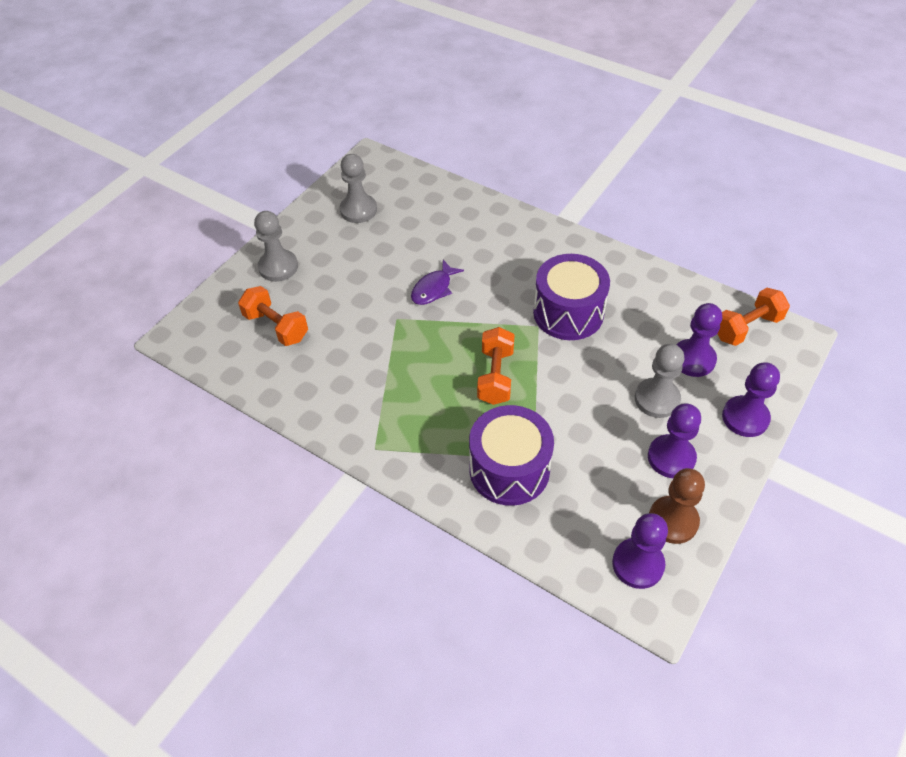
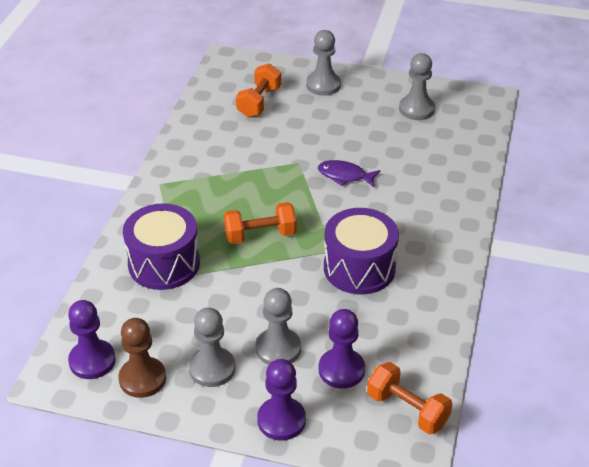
camera: 70 degrees right, 10 degrees down
purple pawn [648,403,701,478] -> grey pawn [189,307,235,387]

